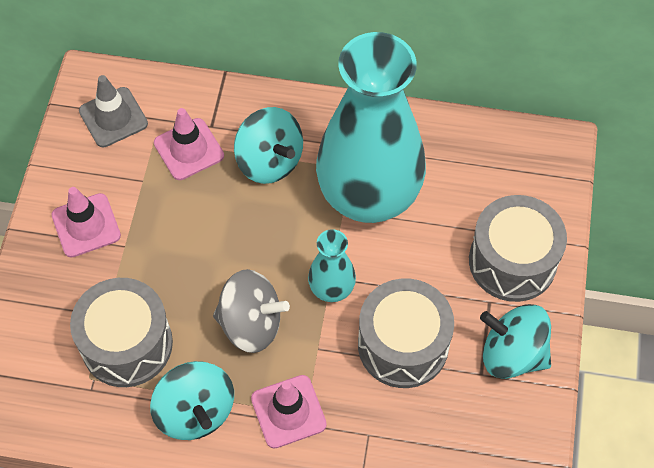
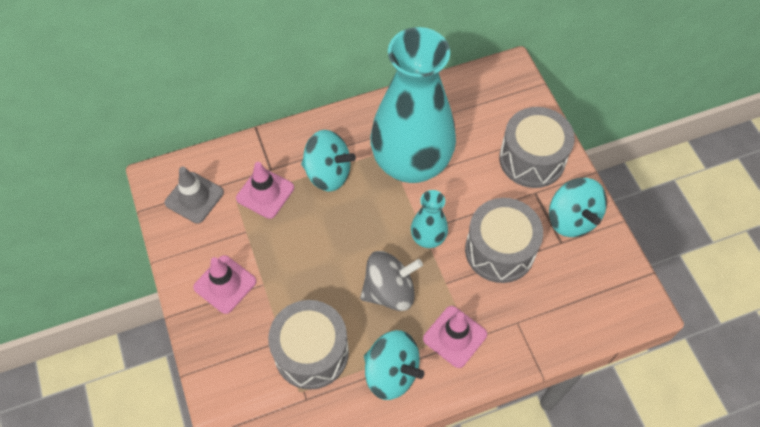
camera: 30 degrees left, 0 degrees up
turquoise spinning top [480,304,551,379] -> turquoise spinning top turned 105 degrees counterclockwise [549,178,607,237]

